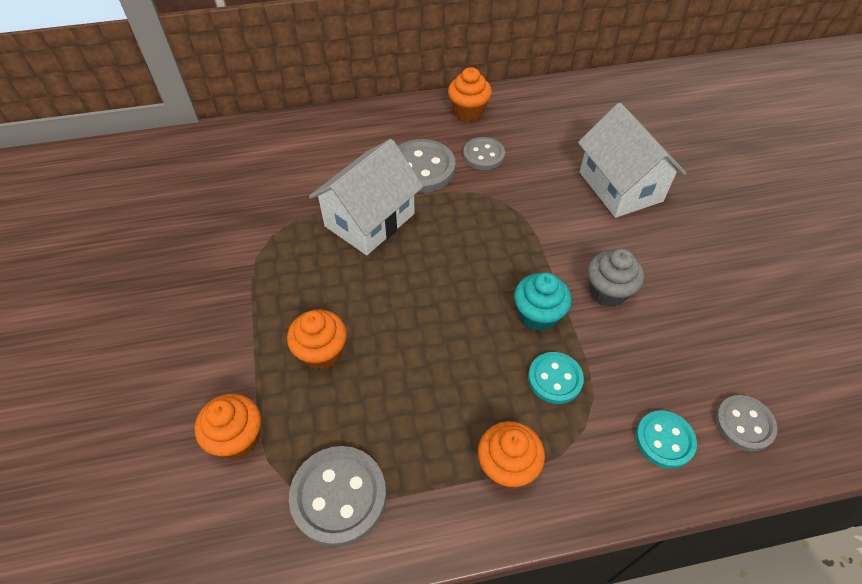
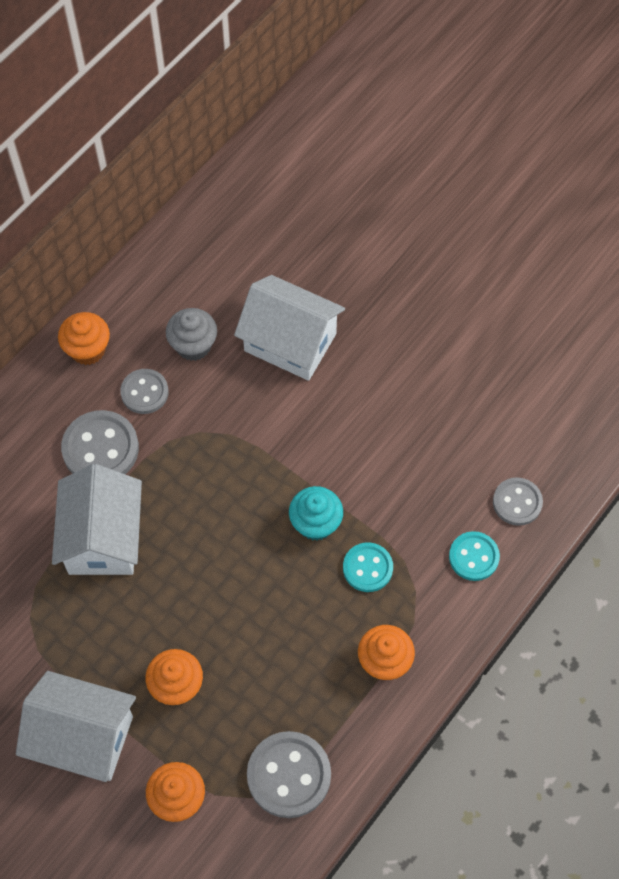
camera: 40 degrees left, 10 degrees up
grey cupcake [588,248,644,307] -> grey cupcake moved to [166,308,217,361]
none -> white house [16,671,136,782]

